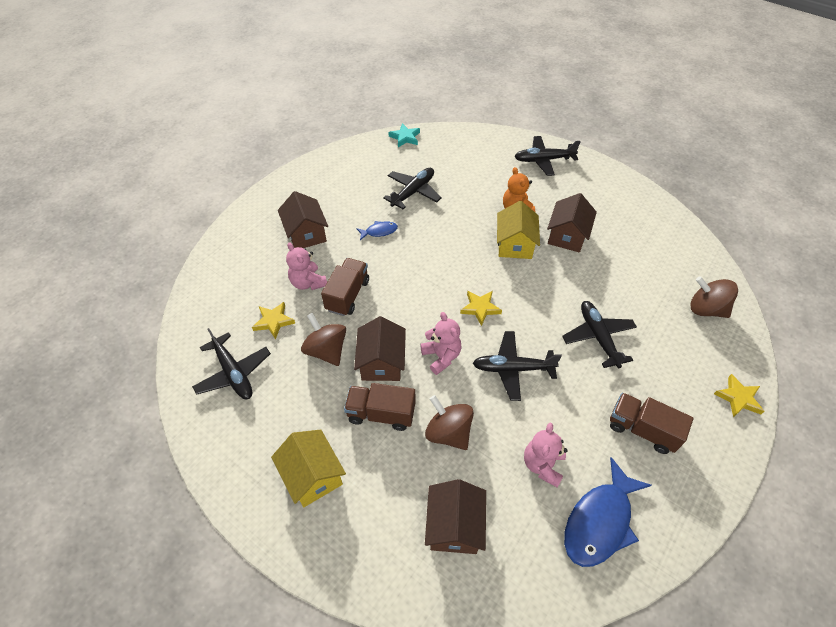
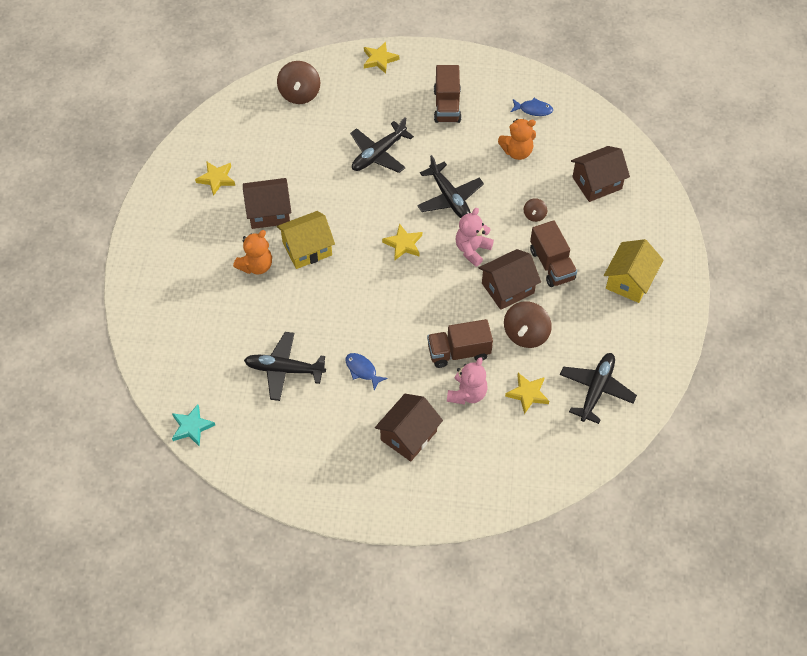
camera: 120 degrees left, 5 degrees up
brown spinning top [425,395,474,450] -> brown spinning top [524,198,547,222], size x0.52
black plane [514,136,581,176] -> none
pink teddy bear [524,423,568,488] -> orange teddy bear [498,119,536,160]
blue fish [564,457,652,567] -> blue fish [511,98,553,116], size x0.49
none -> yellow star [195,161,235,196]

